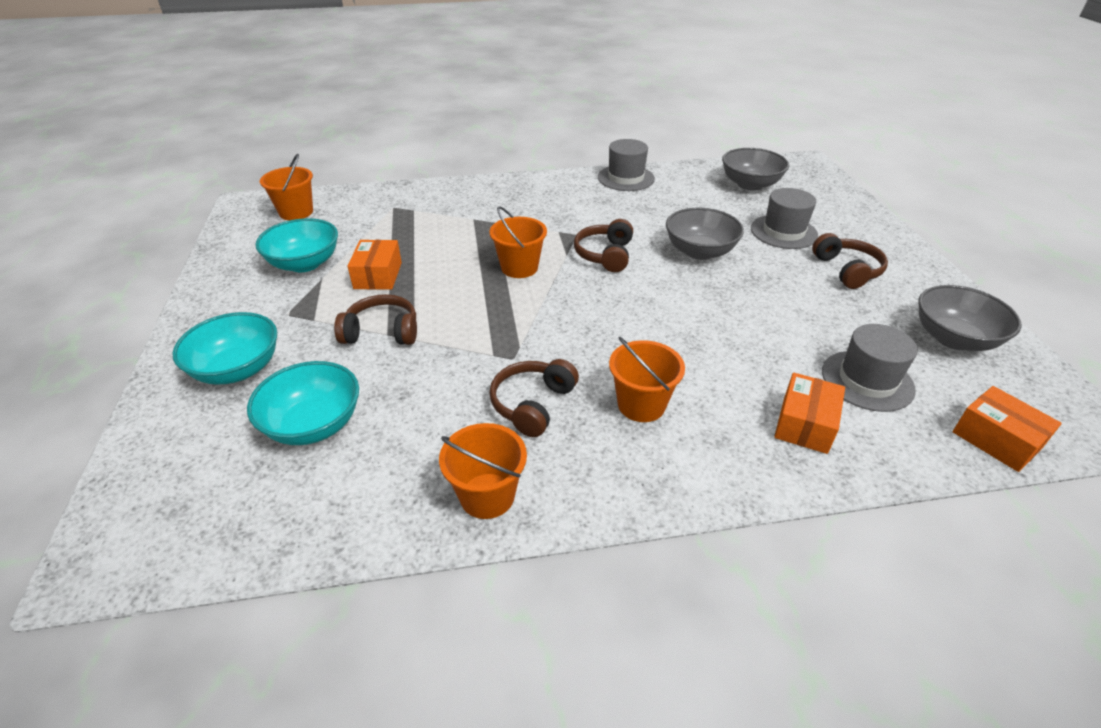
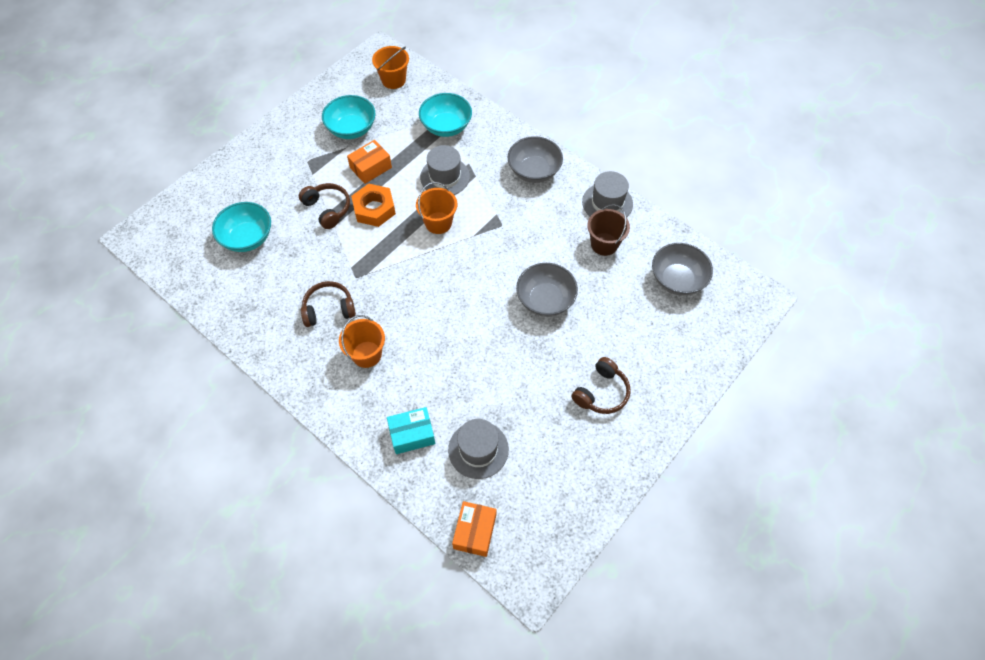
camera: 50 degrees right, 20 degrees up
turquoise bowl [172,312,277,385] -> turquoise bowl moved to [419,93,472,137]
orange bucket [439,423,527,519] -> none
brown headphones [574,219,633,272] -> none
grey hat [751,188,818,249] -> grey hat moved to [420,145,470,195]
orange box [774,373,845,454] -> turquoise box [387,407,435,454]
grey bowl [918,285,1022,351] -> grey bowl moved to [508,136,563,183]
none -> orange nut [351,184,396,227]
none -> brown bucket [587,204,630,256]

